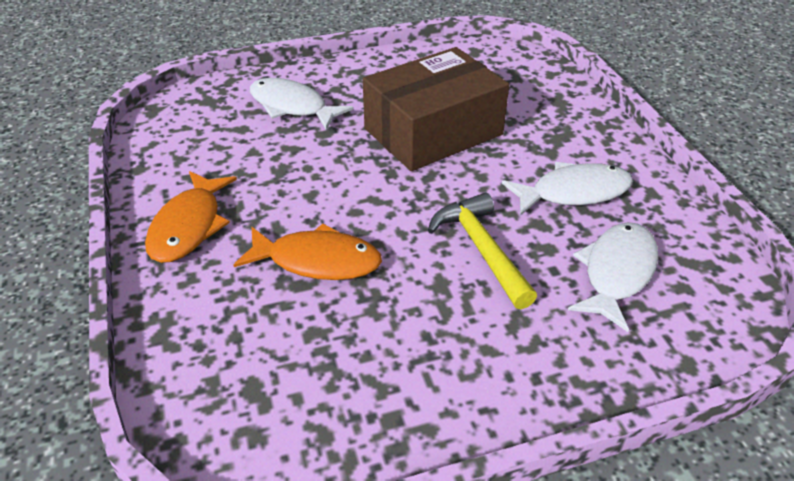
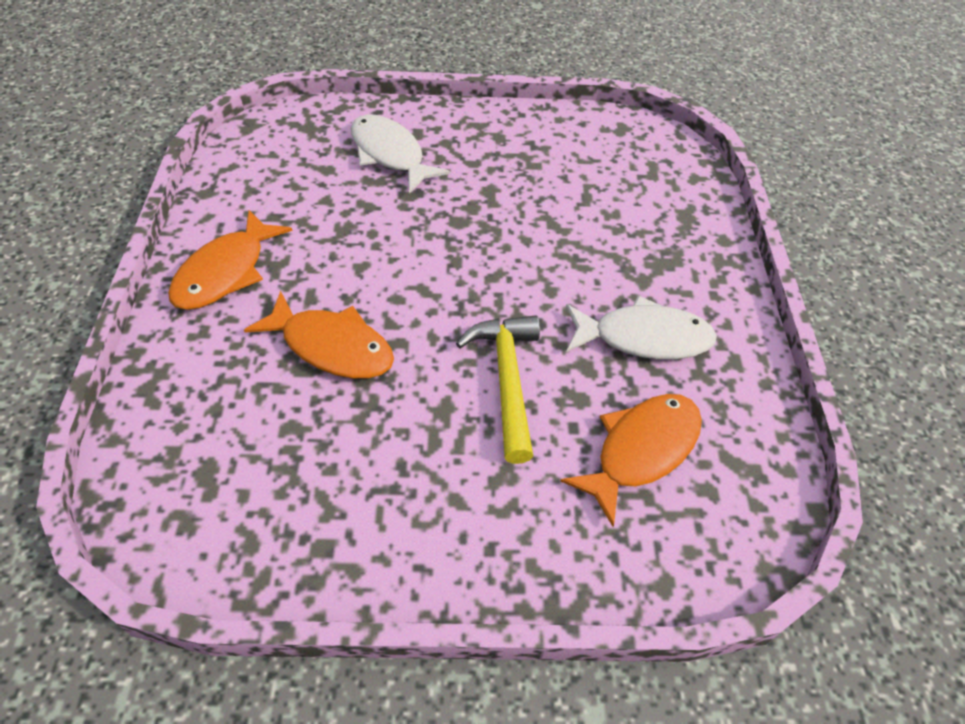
camera: 15 degrees right, 10 degrees up
brown box [363,47,509,171] -> none
white fish [568,222,658,332] -> orange fish [561,394,702,527]

